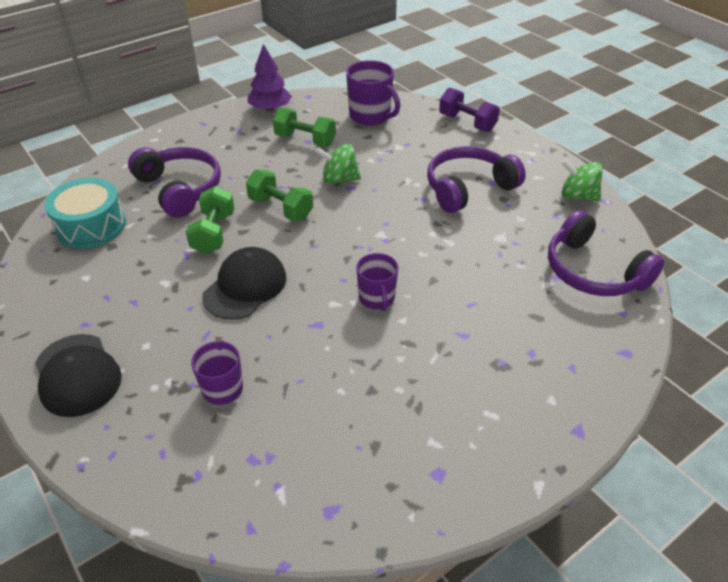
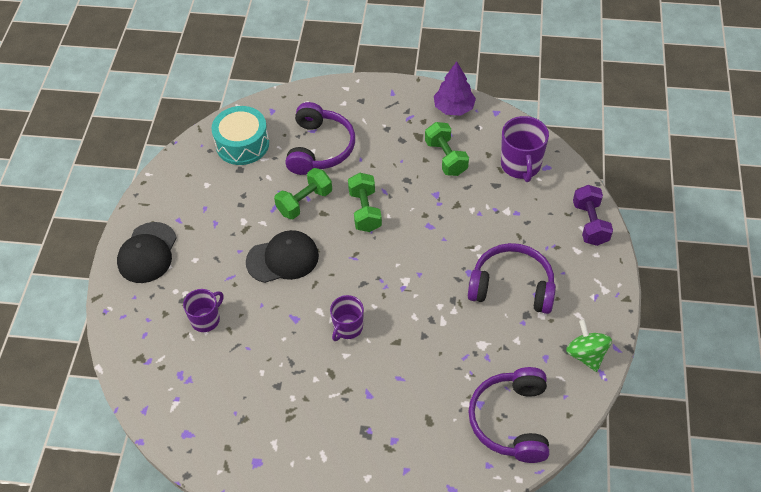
camera: 45 degrees right, 10 degrees up
green spinning top [315,144,361,185] -> none

